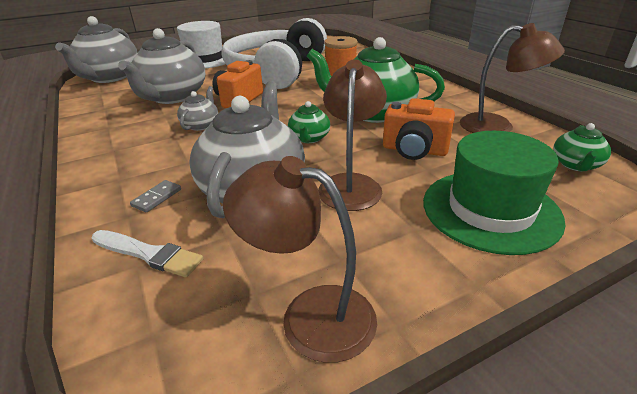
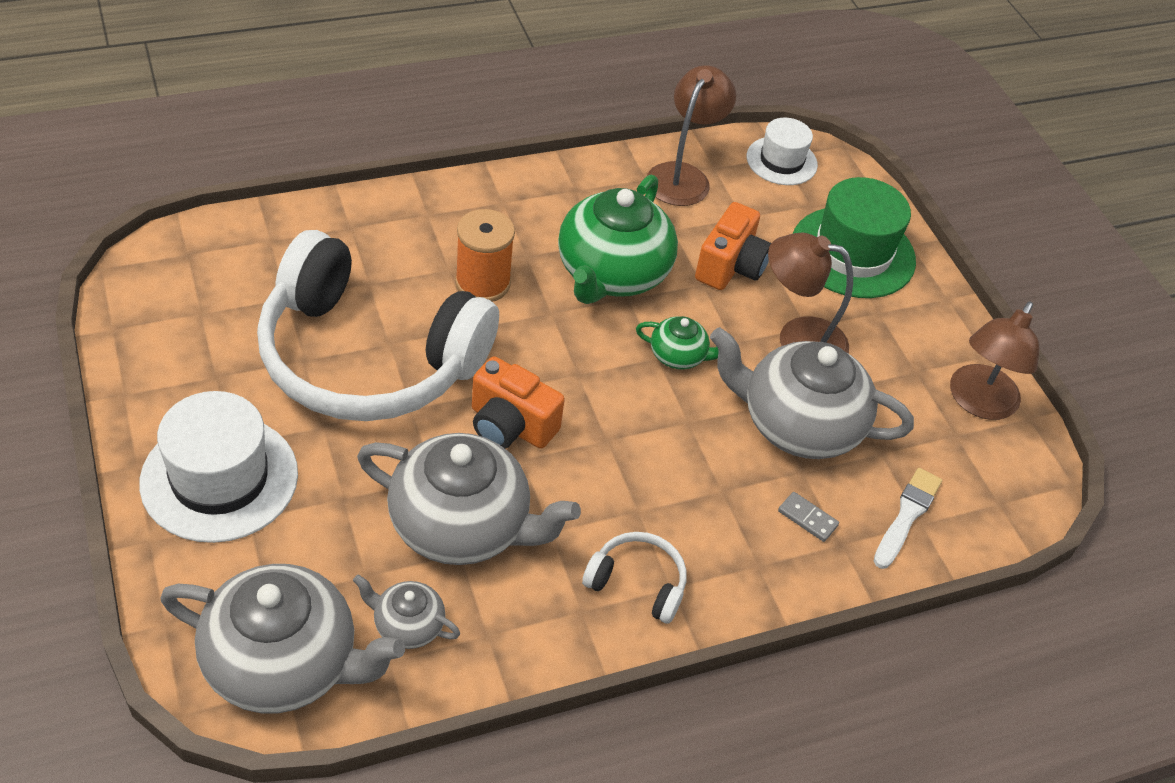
camera: 90 degrees left, 15 degrees up
grey teapot [177,86,218,131] -> grey teapot moved to [353,574,460,649]
green teapot [553,123,611,171] -> white hat [746,118,818,185]
none -> white headphones [582,532,686,624]

